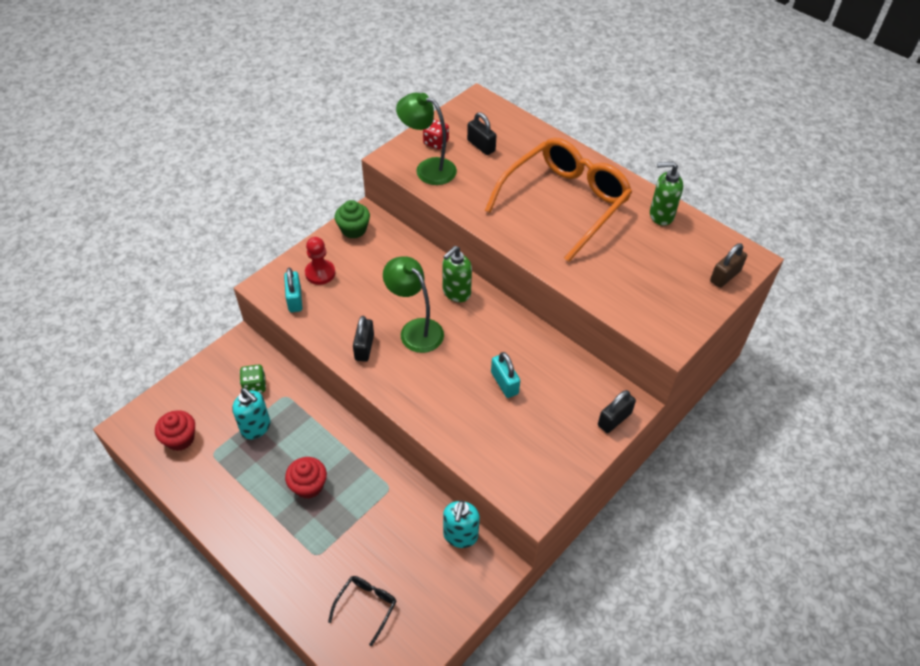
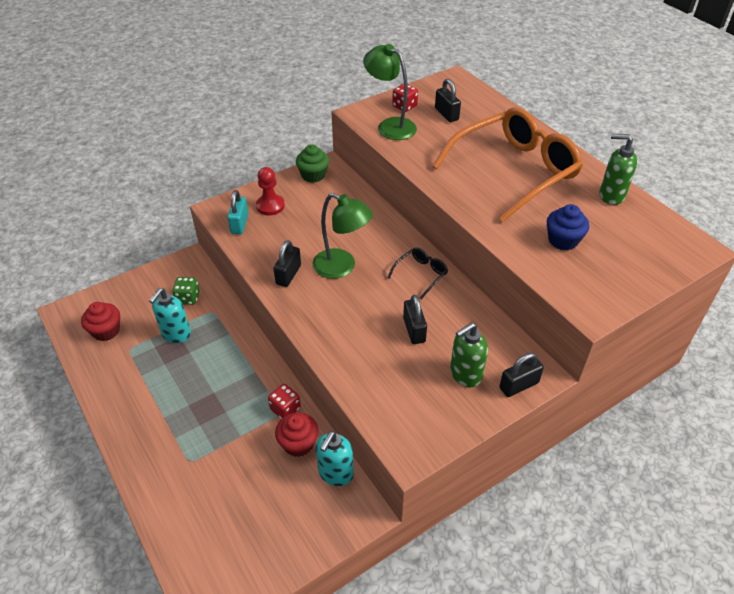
camera: 15 degrees right, 5 degrees down
turquoise soap dispenser [232,388,270,439] -> turquoise soap dispenser turned 60 degrees clockwise [149,288,191,343]
red cupcake [285,457,327,499] -> red cupcake moved to [275,412,319,457]
black glasses [328,576,396,646] -> black glasses moved to [387,247,448,299]
green lamp [383,256,444,353] -> green lamp turned 150 degrees clockwise [312,193,373,279]
green soap dispenser [442,246,472,302] -> green soap dispenser moved to [450,322,488,387]
turquoise padlock [491,352,520,398] -> black padlock [403,295,427,344]
brown padlock [710,243,747,288] -> none
none -> red dice [268,384,301,419]
none -> blue cupcake [547,204,589,251]

